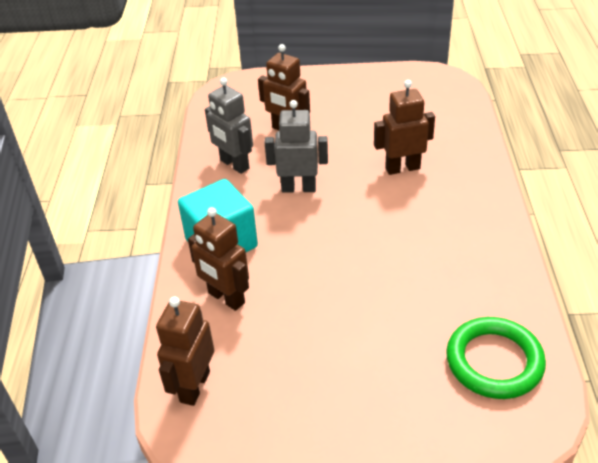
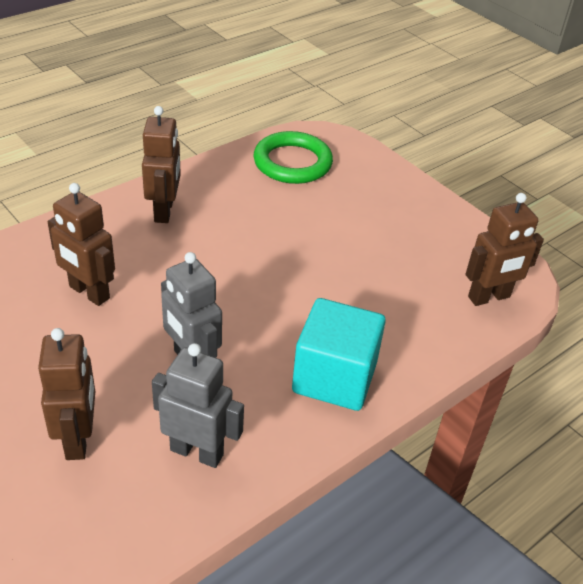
camera: 135 degrees left, 0 degrees up
brown robot [188,207,249,311] -> brown robot moved to [142,106,181,223]
grey robot [205,78,253,174] -> grey robot turned 75 degrees counterclockwise [152,343,244,468]

